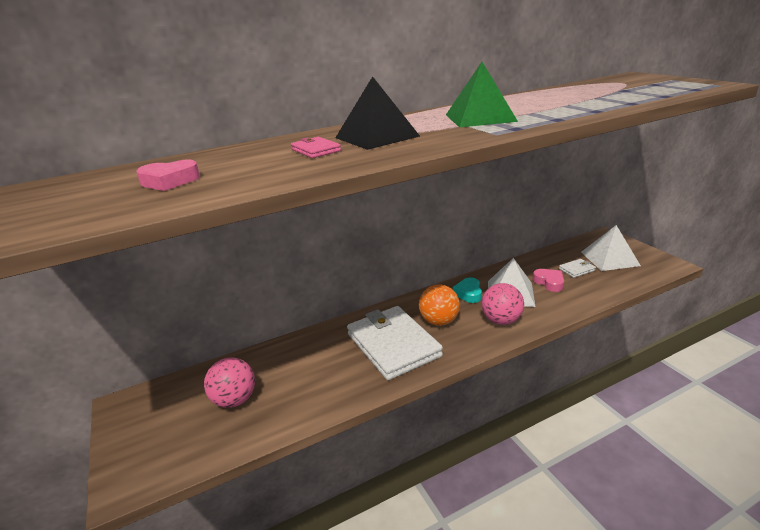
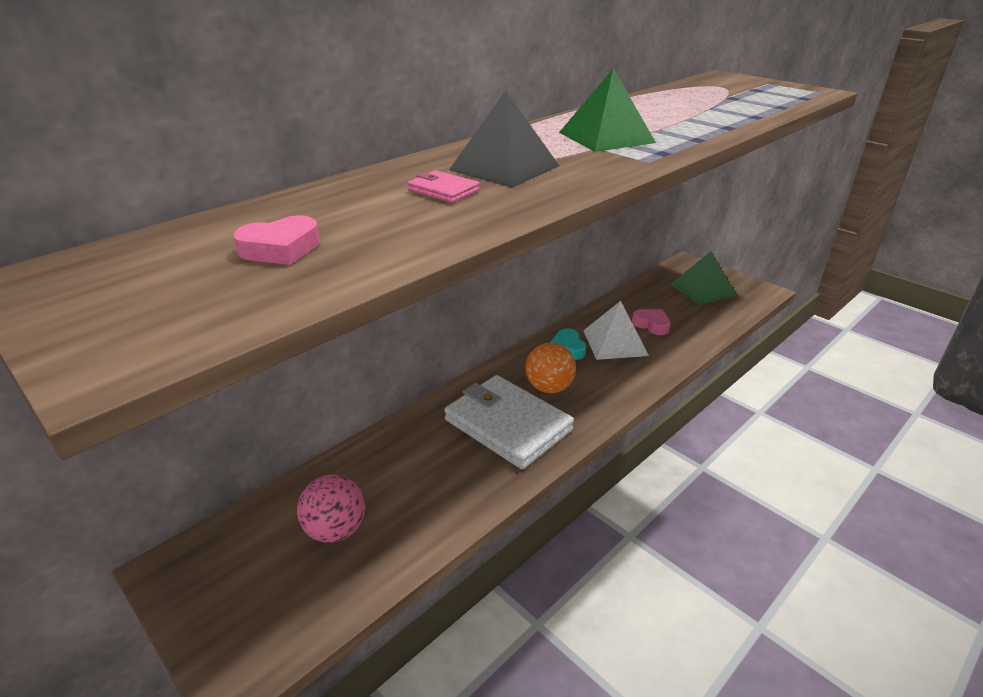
camera: 20 degrees left, 5 degrees up
pink ball [481,283,524,325] -> none
white wallet [559,259,596,278] -> none
white pyramid [581,225,641,271] -> green pyramid [670,251,736,305]

